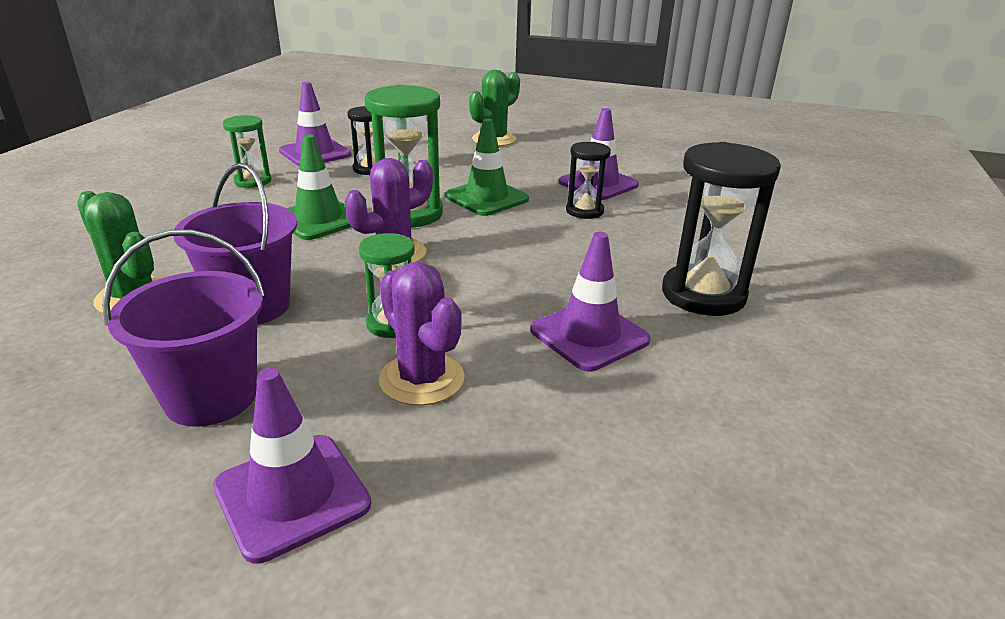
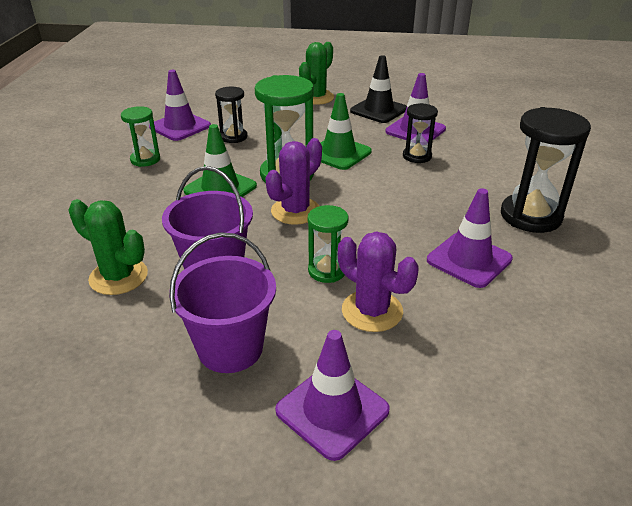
camera: 10 degrees left, 5 degrees up
none -> black traffic cone [350,55,407,123]

